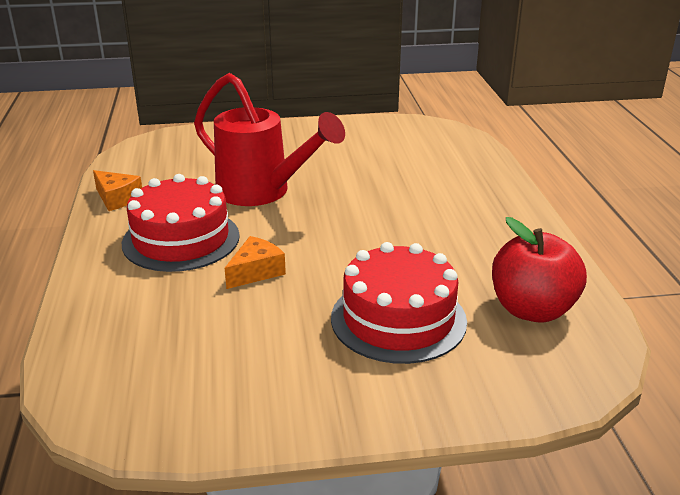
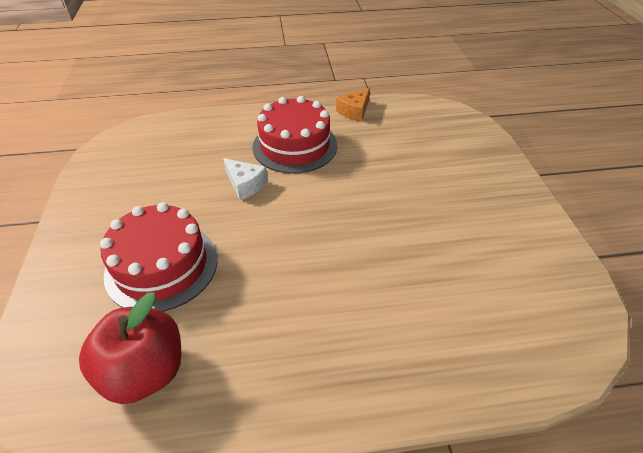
camera: 90 degrees right, 15 degrees up
red watering can [194,73,345,206] -> none
orange cheese [225,236,286,289] -> white cheese [223,158,268,200]

